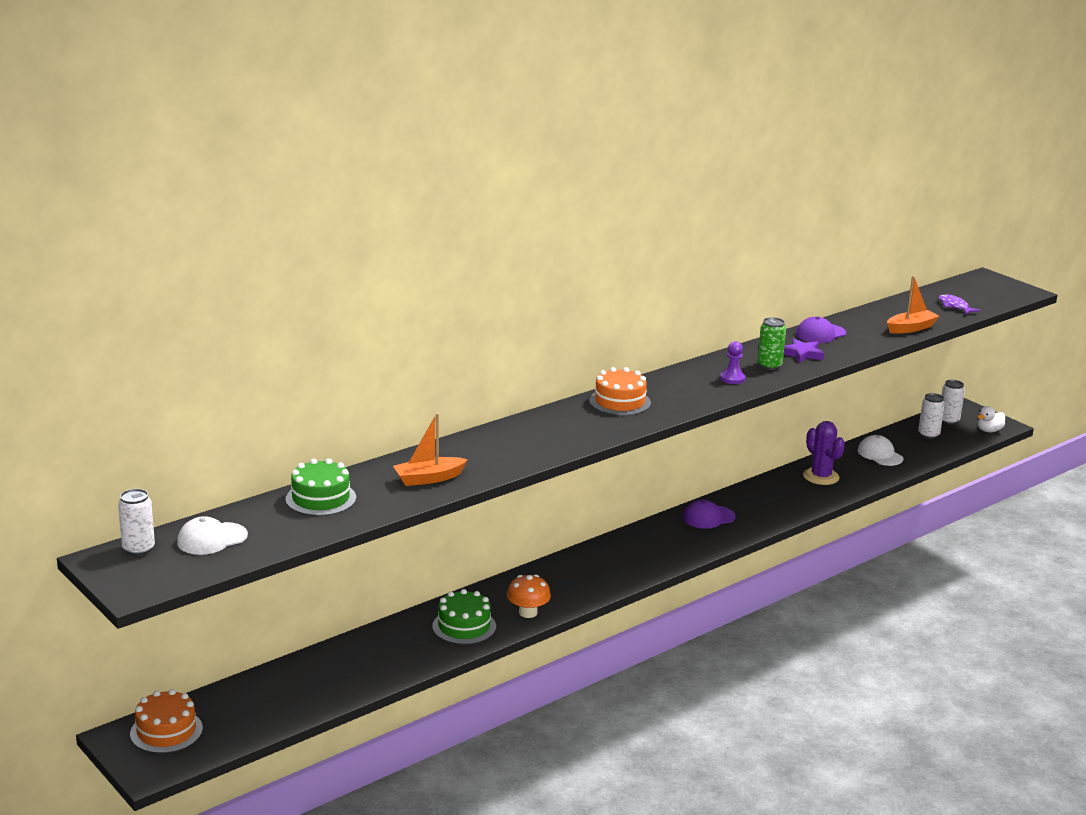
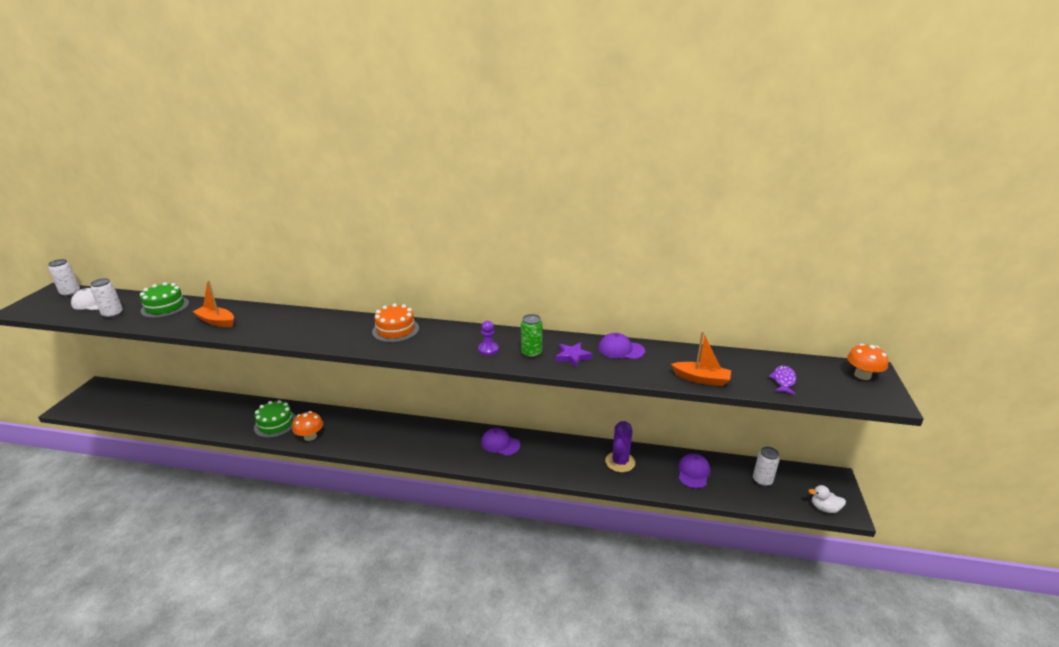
camera: 50 degrees right, 5 degrees up
orange cake [130,689,203,753] -> none
white cap [858,435,903,466] -> purple cap [678,453,710,488]
white can [942,380,965,425] -> white can moved to [90,278,123,318]
none -> orange mushroom [847,344,888,380]

